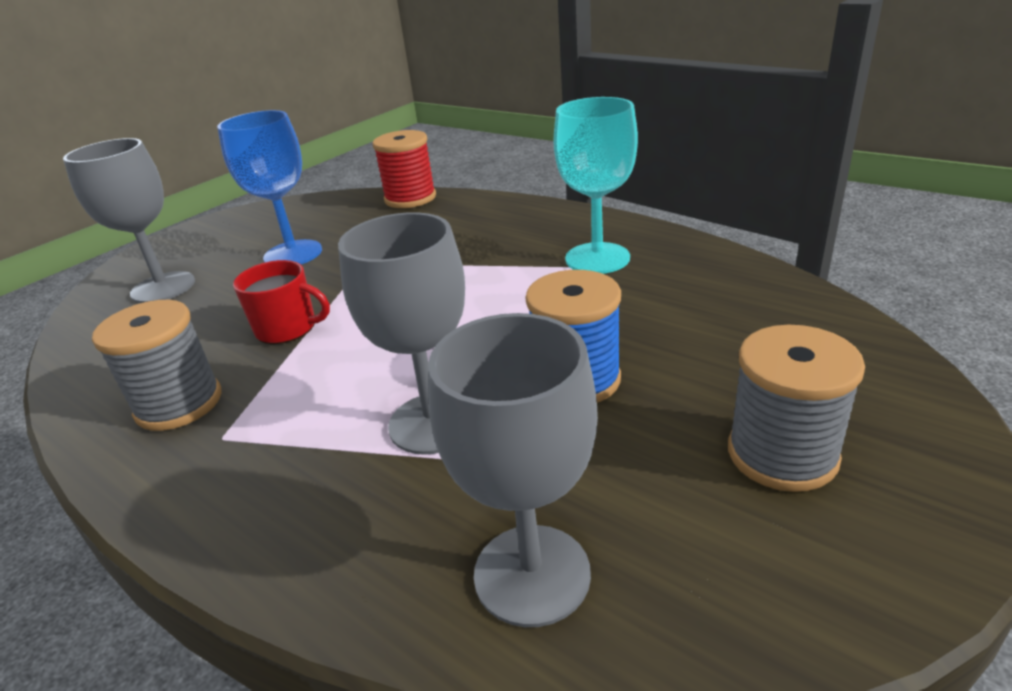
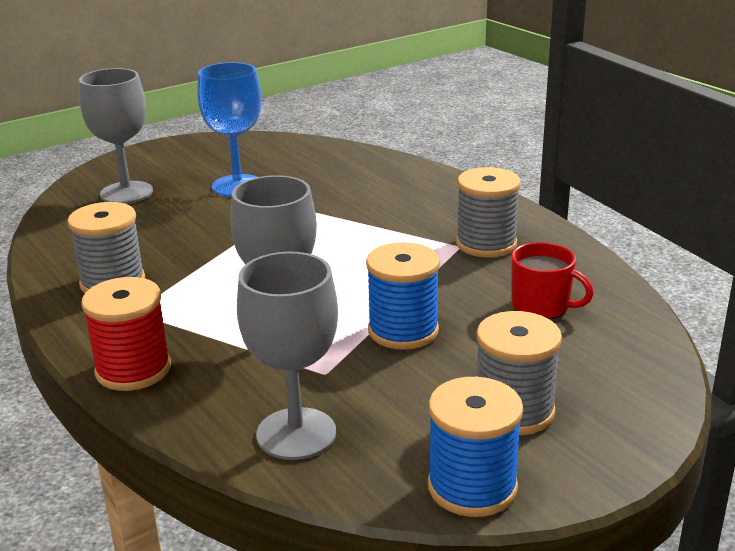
camera: 15 degrees right, 5 degrees down
red mug [233,260,330,344] -> red mug moved to [511,242,594,319]
red spool [372,130,436,208] -> red spool moved to [81,277,171,391]
turquoise goblet [553,97,638,274] -> grey spool [456,167,521,258]
none -> blue spool [428,377,523,517]

